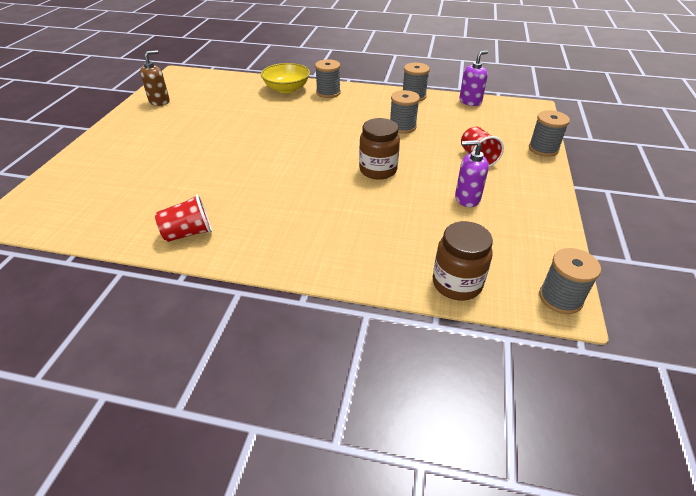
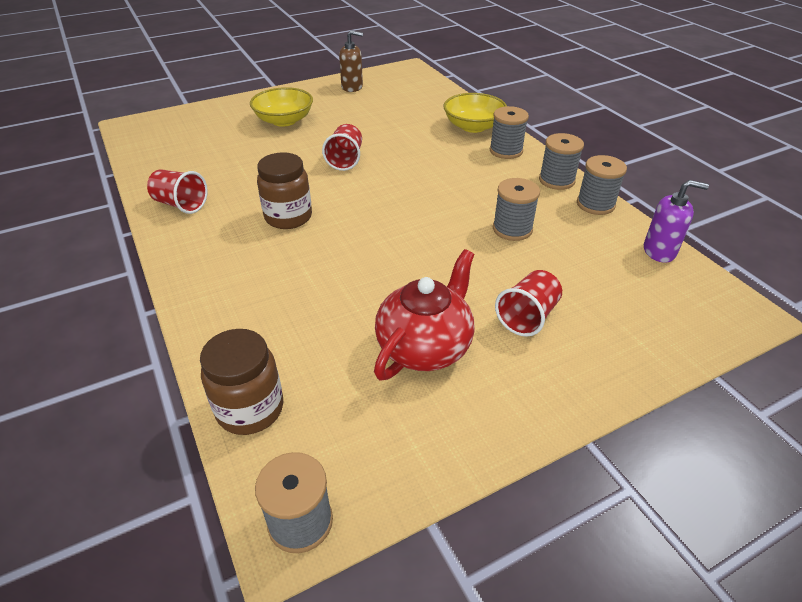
camera: 50 degrees right, 0 degrees up
brown jar [359,118,400,180] -> brown jar moved to [257,152,312,229]
purple soap dispenser [455,140,489,207] -> red teapot [374,249,475,381]
grey spool [529,110,570,157] -> grey spool moved to [539,133,584,190]
none -> yellow bowl [250,87,313,127]
none -> red cup [322,124,362,171]

